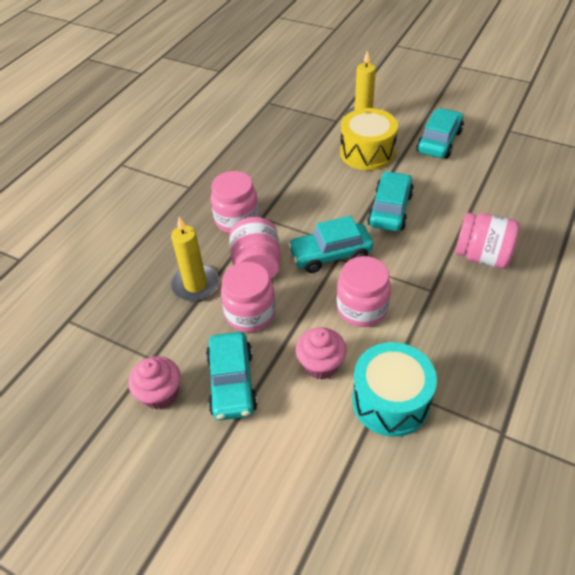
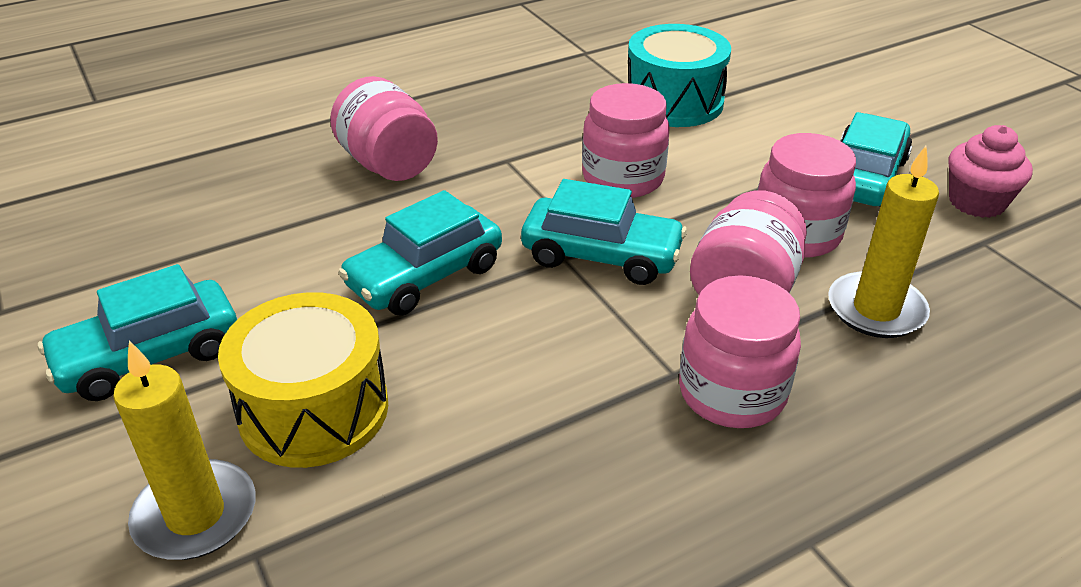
camera: 150 degrees left, 10 degrees down
pink cupcake [296,328,346,380] -> none

